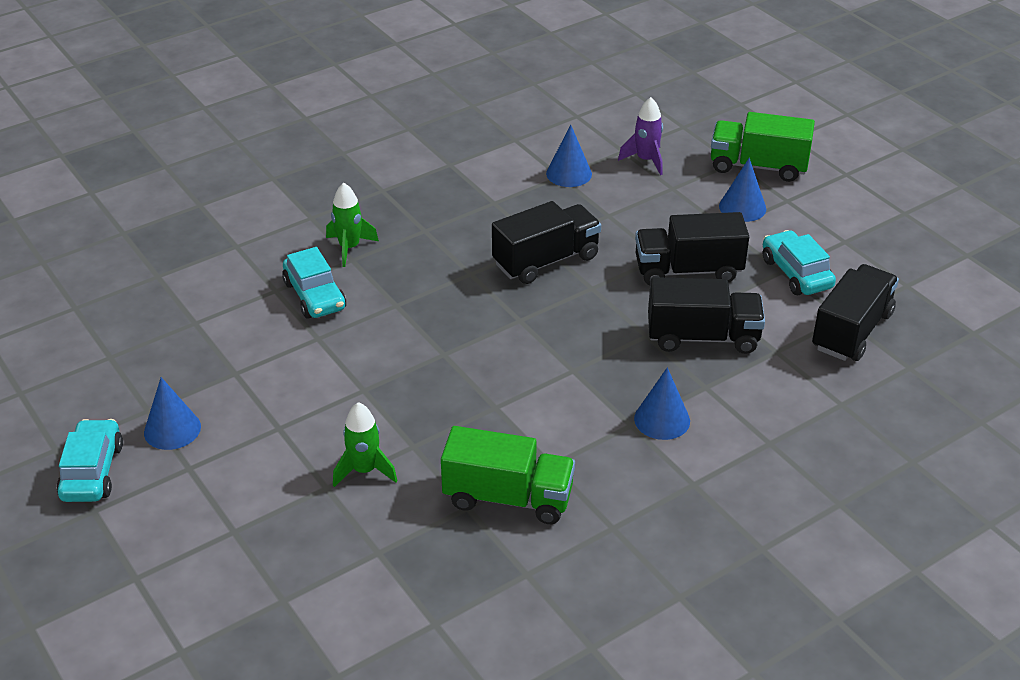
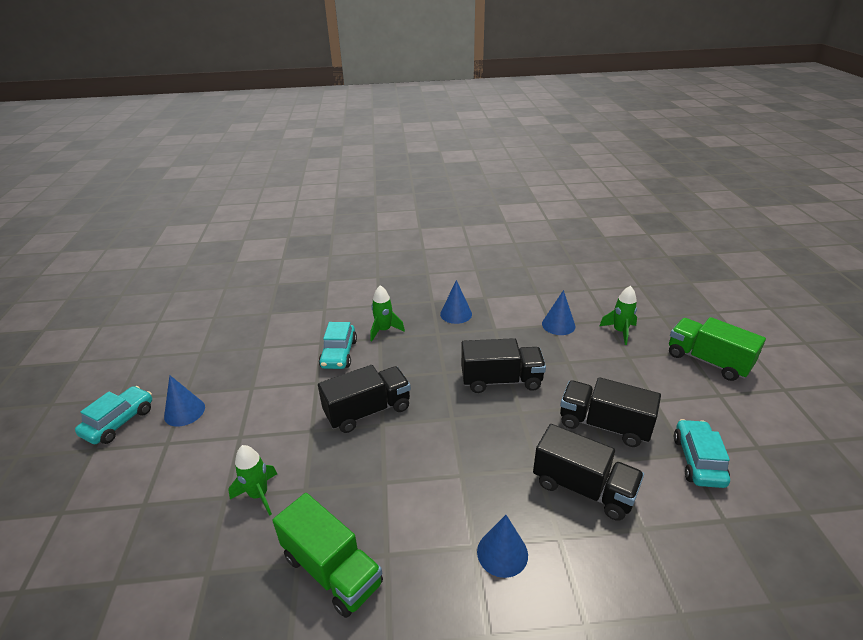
camera: 30 degrees right, 5 degrees down
purple rocket [618,97,663,175] -> green rocket [600,286,637,345]
blue cone [719,158,766,222] -> blue cone moved to [440,280,472,324]
black truck [812,264,899,361] -> black truck moved to [318,365,411,433]

